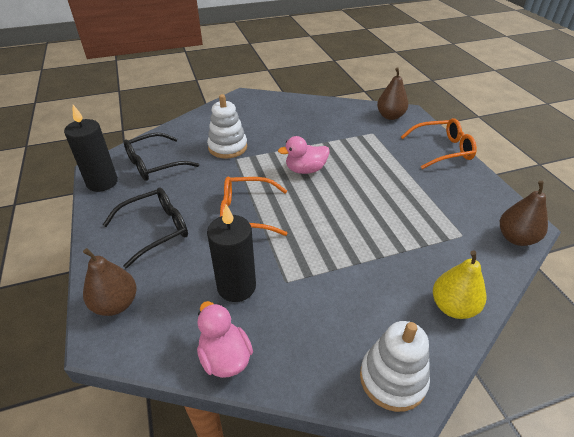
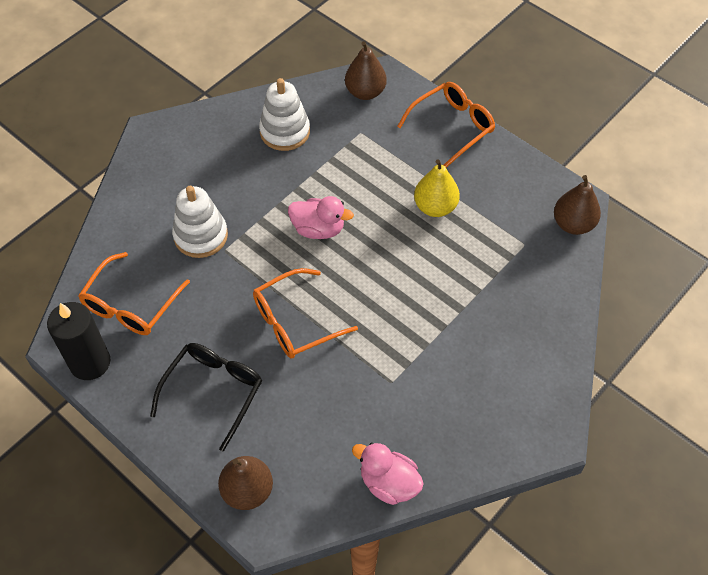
camera: 30 degrees left, 15 degrees up
black glasses [124,132,199,181] -> orange glasses [78,252,190,335]
black candle [207,204,256,302] -> none
pink duck [278,136,330,174] -> pink duck turned 120 degrees counterclockwise [288,196,354,239]
white stacking toy [360,321,430,412] -> white stacking toy moved to [259,78,310,151]
yellow pear [433,250,486,319] -> yellow pear moved to [414,159,460,217]

